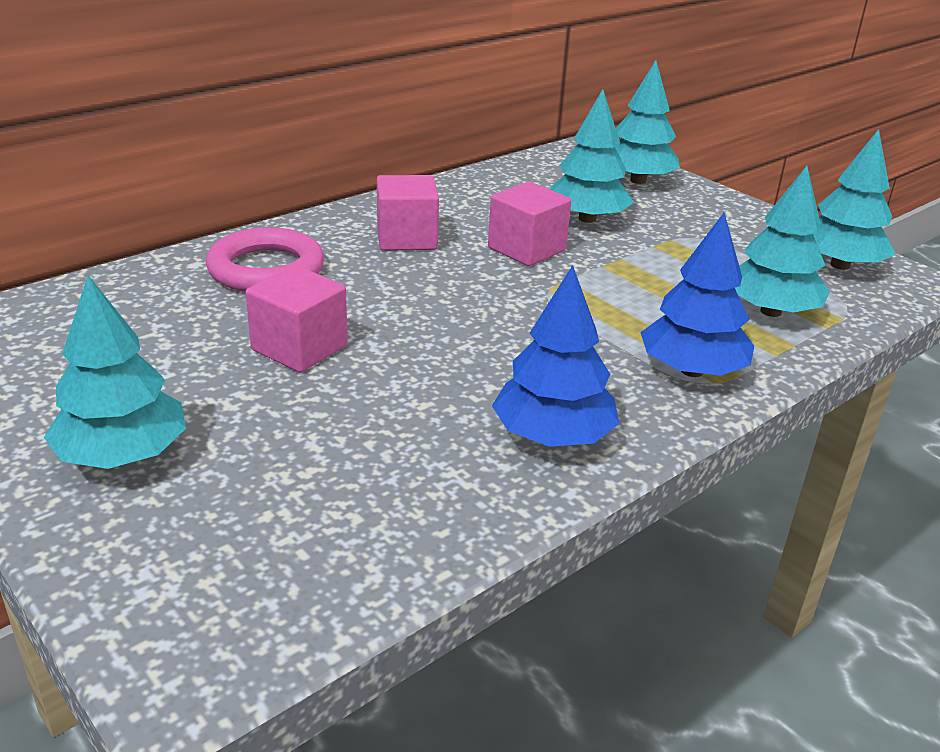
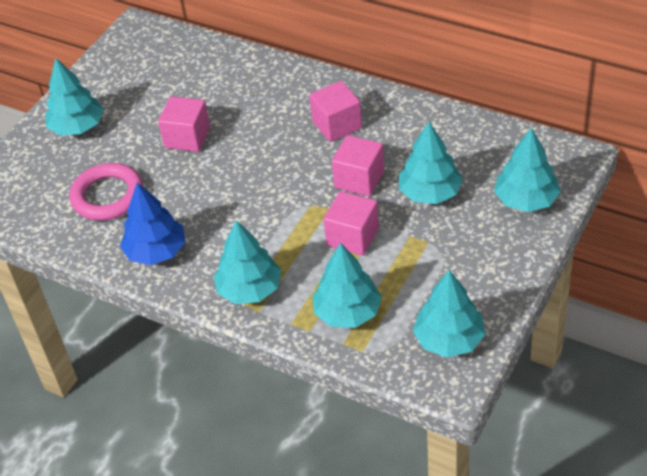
camera: 75 degrees right, 15 degrees up
pink ring [206,227,324,292] -> pink ring moved to [69,163,143,221]
blue tree [640,213,754,377] -> turquoise tree [214,220,281,304]
none -> pink cube [323,191,379,256]

